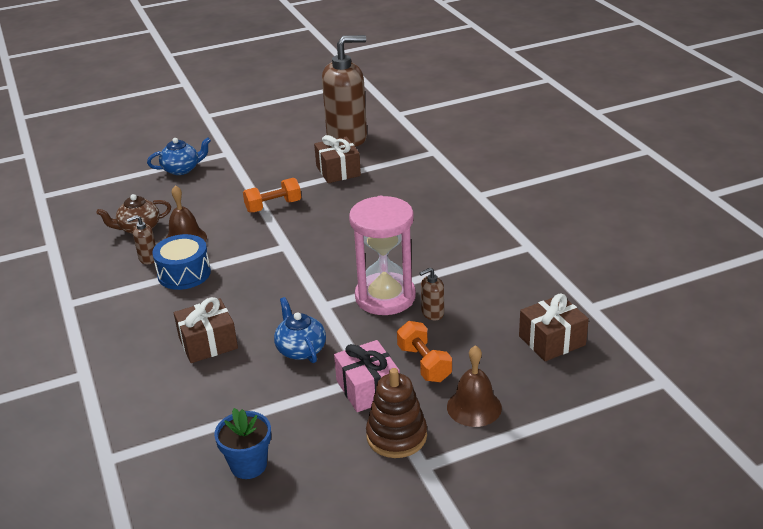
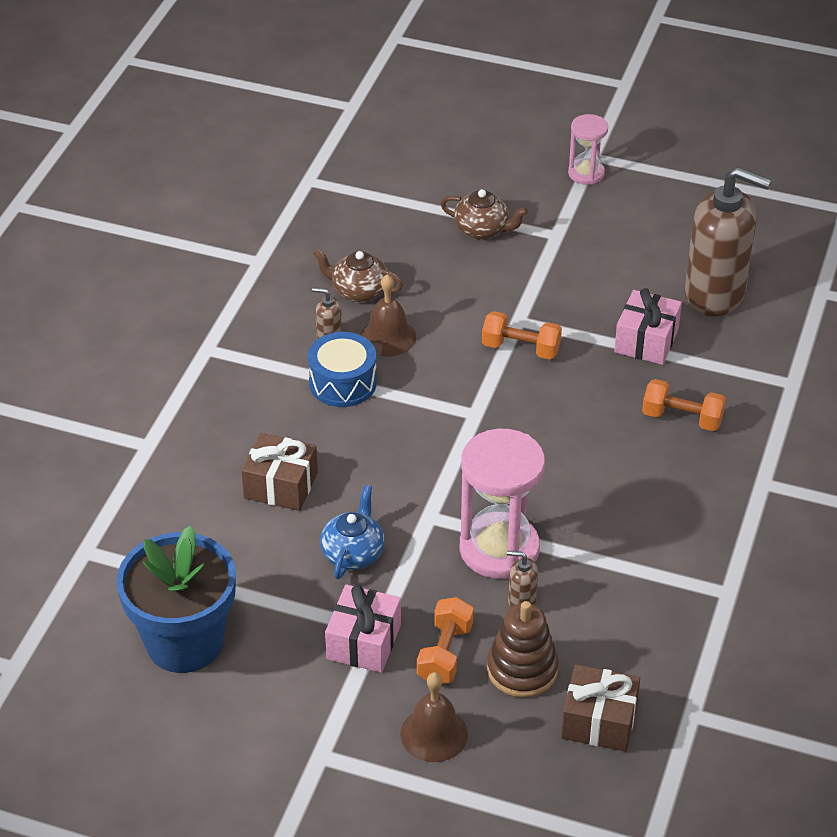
camera: 40 degrees right, 10 degrees up
blue teapot [147,137,211,175] -> brown teapot [440,189,528,239]
blue flower pot [214,408,271,479] -> blue flower pot [116,526,236,673], size x1.86
brown gift [314,135,361,183] -> pink gift [614,288,682,365]
brown stacking toy [366,368,427,458] -> brown stacking toy moved to [487,601,559,698]
none -> pink hourglass [568,114,608,185]
none -> orange dumbbell [642,379,726,431]

